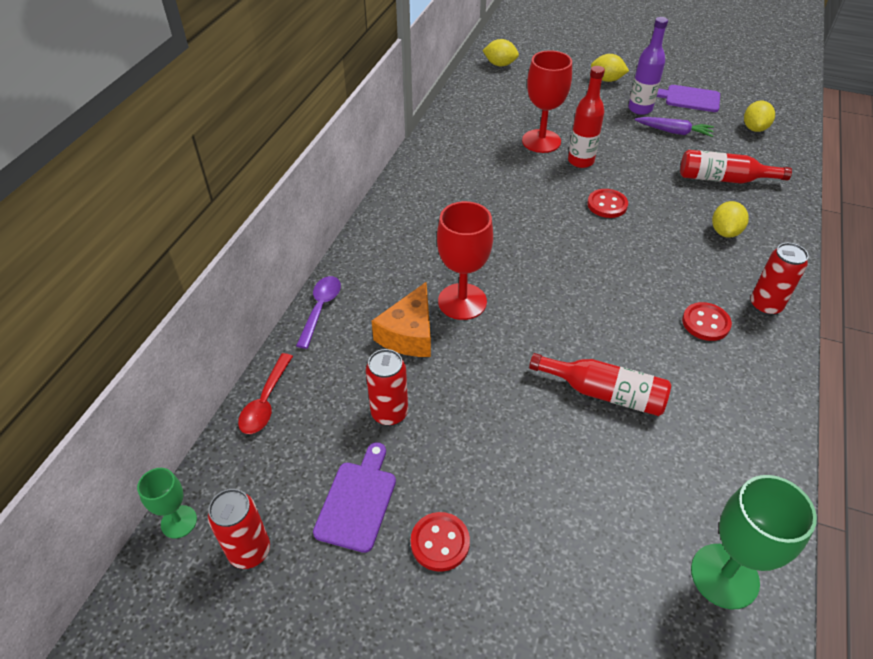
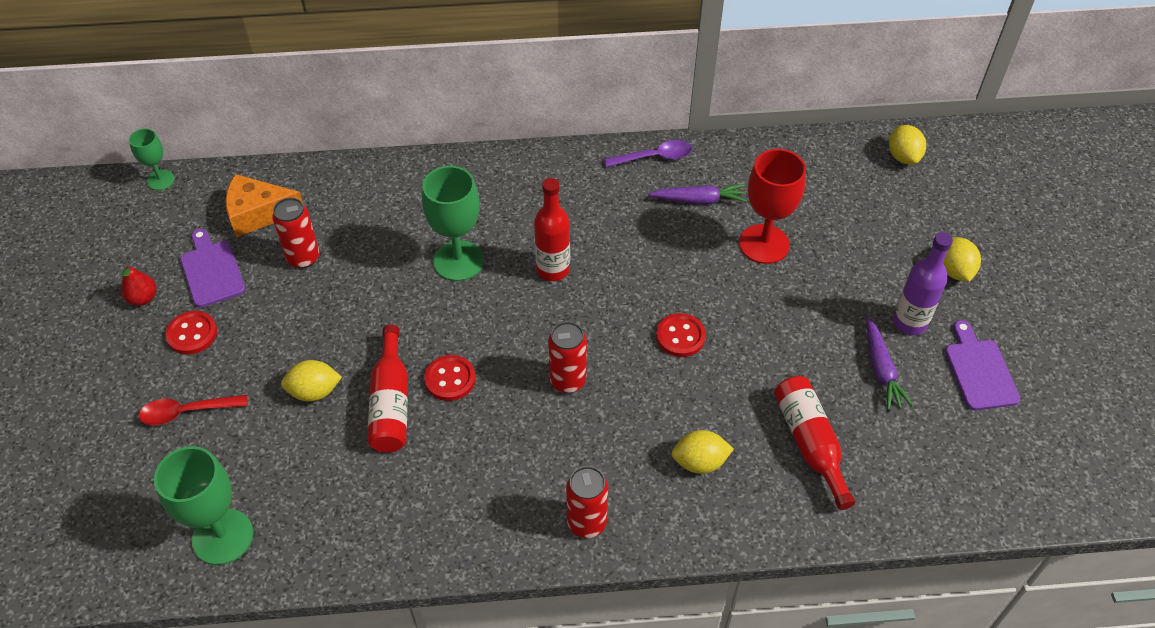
camera: 65 degrees right, 5 degrees up
red can [208,489,270,569] -> red can moved to [548,322,587,393]
red spoon [238,353,293,434] -> red spoon moved to [138,395,248,426]
purple spoon [296,276,341,349] -> purple spoon moved to [604,140,692,167]
purple cutting board [313,442,396,553] -> purple cutting board turned 105 degrees counterclockwise [180,229,245,308]
orange cheese [372,282,431,357] -> orange cheese moved to [225,174,304,237]
red goblet [437,201,493,320] -> green goblet [422,166,484,281]
red bottle [568,66,605,168] -> red bottle moved to [534,178,570,281]
red button [682,302,732,341] -> red button moved to [424,355,475,401]
yellow lemon [744,101,775,132] -> yellow lemon moved to [281,360,342,402]
none -> red pear [121,264,157,306]
none -> purple carrot [648,184,747,204]

